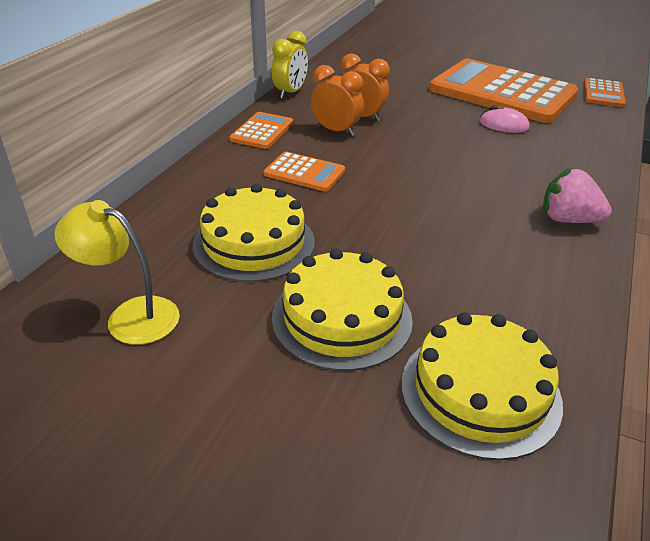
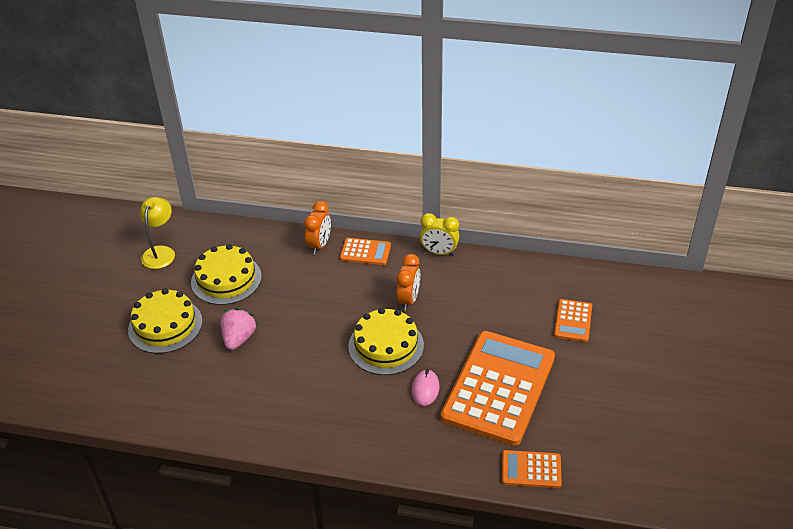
camera: 80 degrees right, 5 degrees up
orange calculator [264,152,345,192] -> orange calculator moved to [554,299,592,342]
orange clock [311,65,364,136] -> orange clock moved to [304,201,331,255]
yellow cake [401,312,563,460] -> yellow cake moved to [348,308,424,375]
pink strawberry [543,168,612,223] -> pink strawberry moved to [220,308,257,350]

